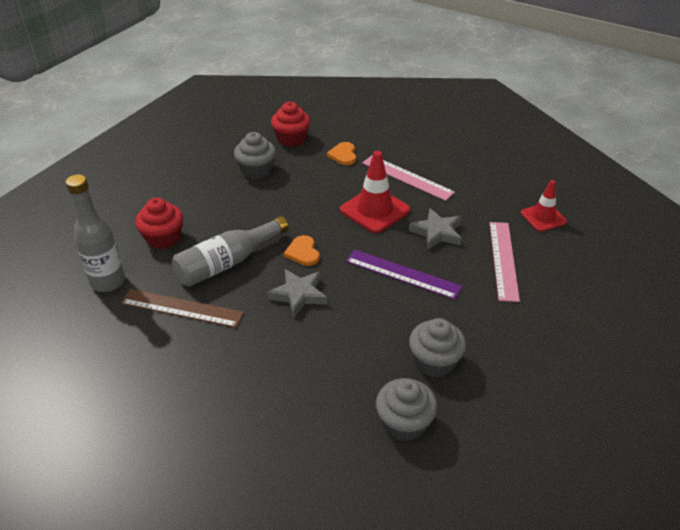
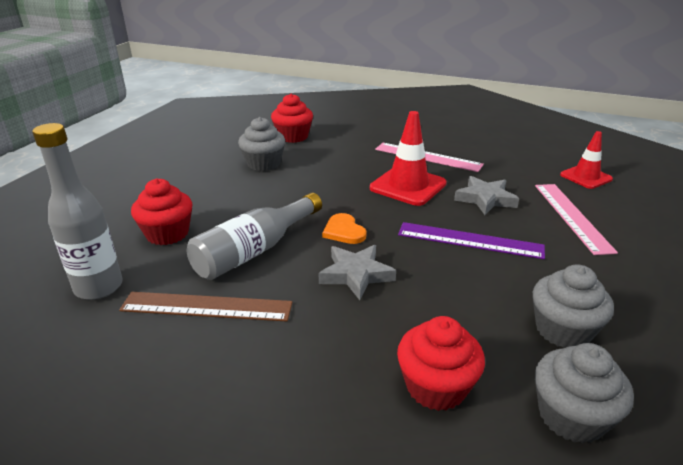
camera: 10 degrees left, 10 degrees down
orange heart [327,142,356,165] -> none
none -> red cupcake [397,316,485,411]

